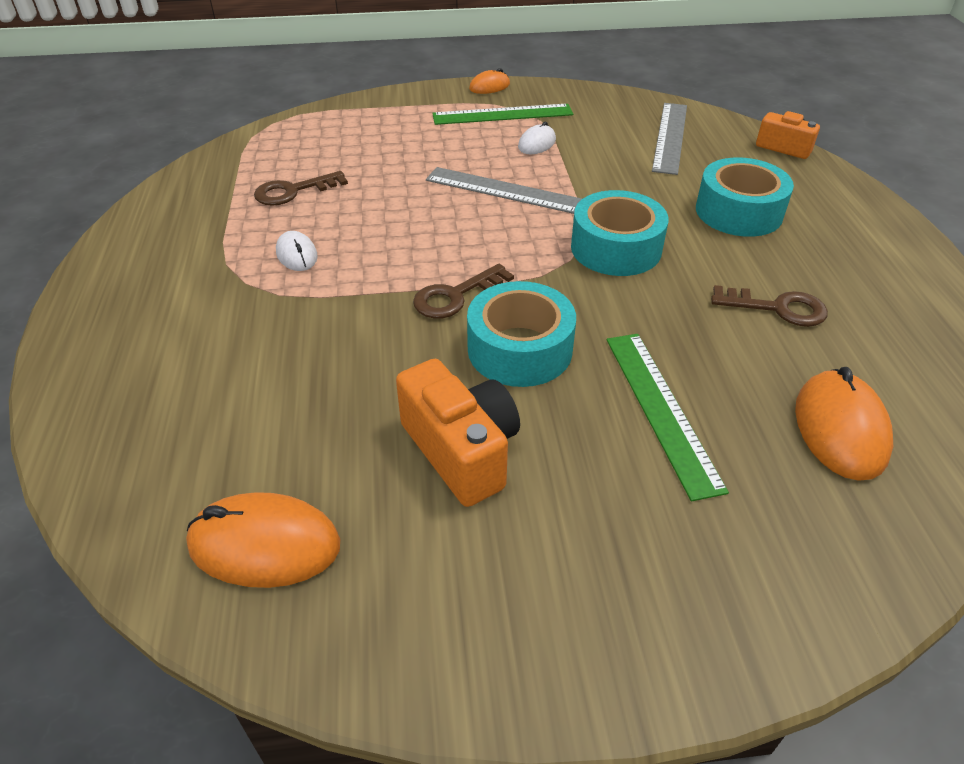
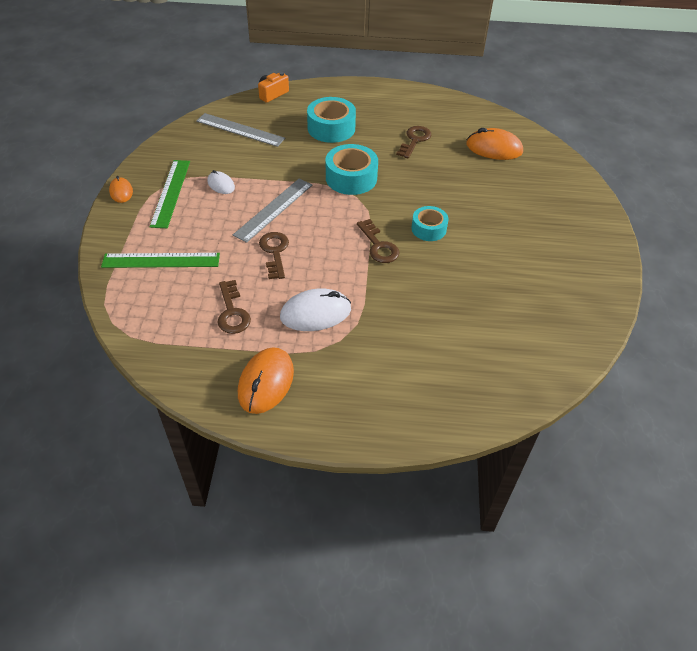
camera: 80 degrees left, 5 degrees up
orange mouse [186,492,340,588] -> orange mouse moved to [238,347,294,414]
white mouse [276,231,318,271] -> white mouse [280,288,351,331], size x1.76
orange camera [396,359,520,507] -> none
turquoise tape [467,281,576,387] -> turquoise tape [411,206,448,241], size x0.63
green ruler [607,334,729,501] -> green ruler moved to [101,253,220,268]
none -> brown key [259,232,289,279]

